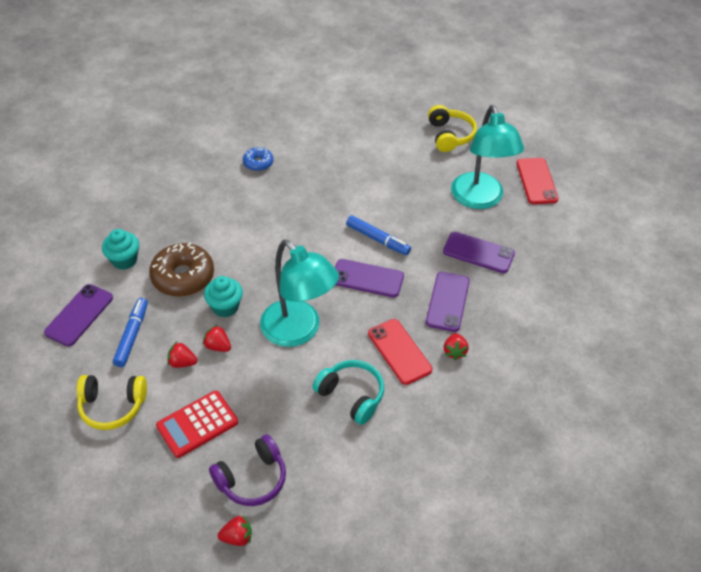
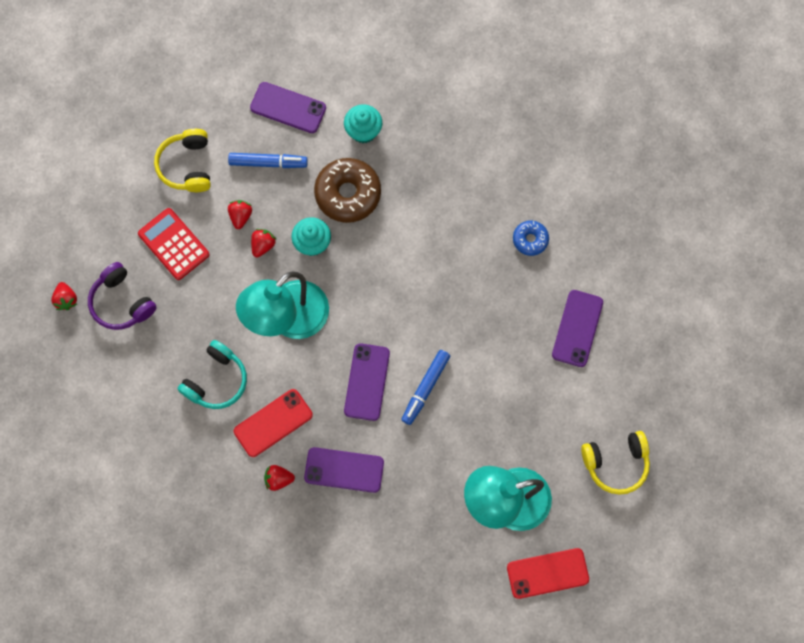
camera: 85 degrees right, 25 degrees up
purple phone [443,232,515,273] -> purple phone moved to [552,290,603,367]

